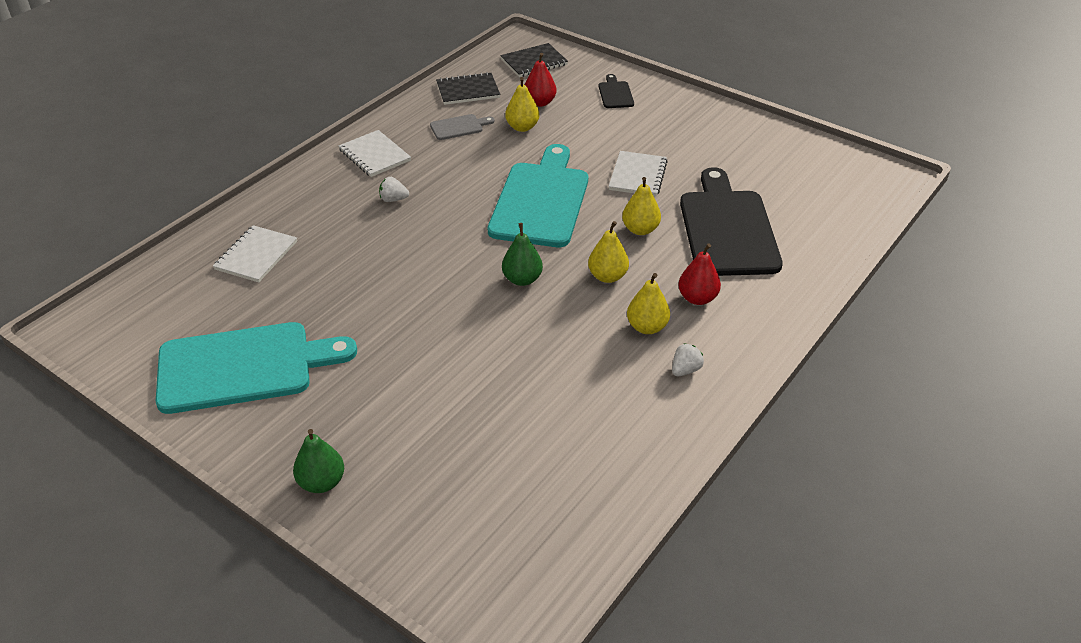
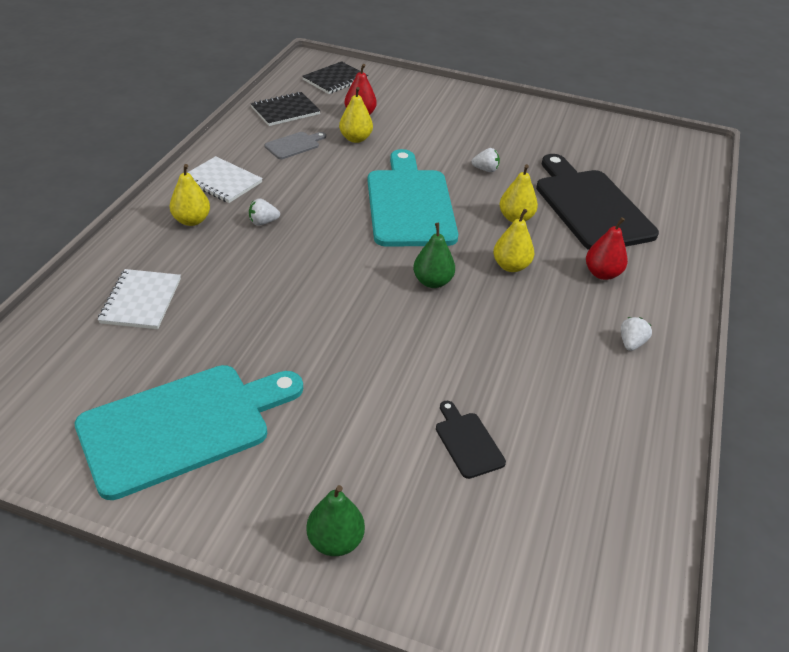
camera: 20 degrees left, 0 degrees up
black cutting board [599,74,634,108] -> black cutting board moved to [436,401,506,479]
white notebook [608,151,668,196] -> white strawberry [471,148,500,172]
yellow pear [627,273,670,334] -> yellow pear moved to [170,164,210,226]

